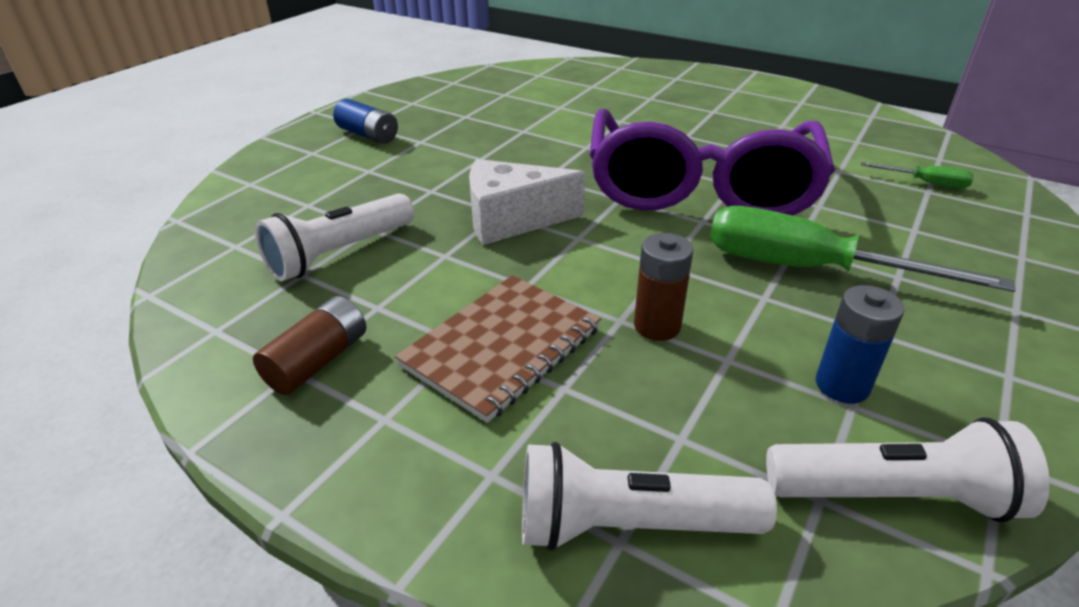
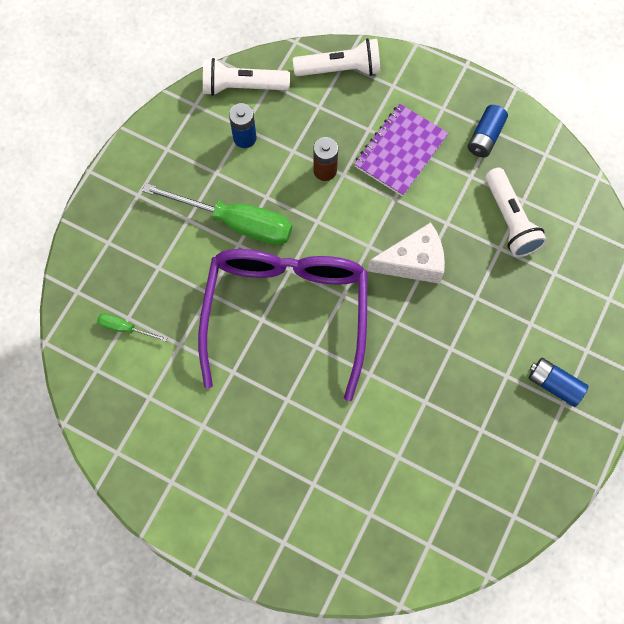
camera: 175 degrees right, 35 degrees up
brown battery [253,296,366,395] -> blue battery [468,105,508,157]
white flashlight [255,193,414,281] -> white flashlight turned 120 degrees clockwise [485,168,547,257]
brown notebook [395,275,601,423] -> purple notebook [354,104,448,197]

